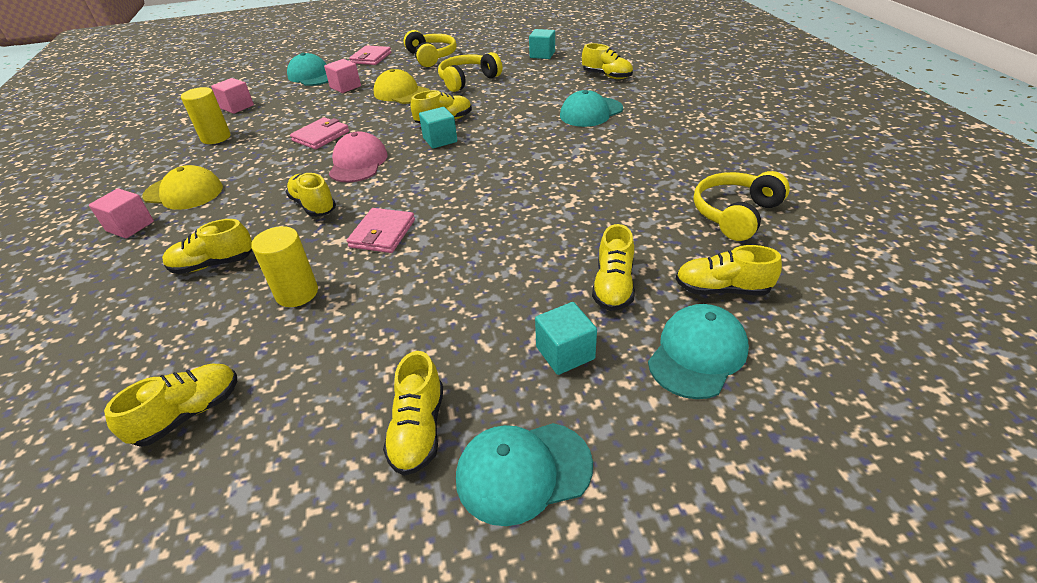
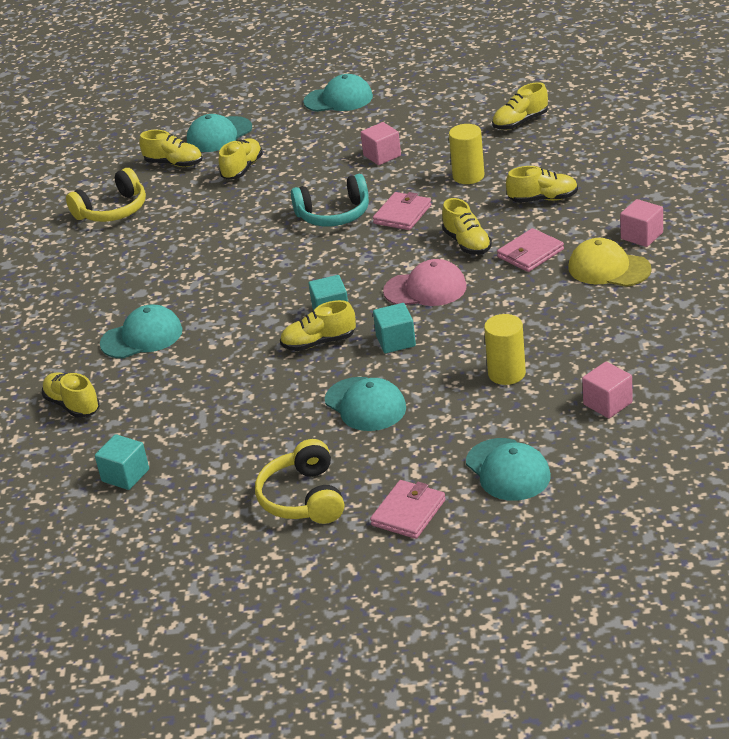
camera: 165 degrees left, 5 degrees down
yellow cylinder [181,87,231,144] -> yellow cylinder moved to [484,314,526,385]
pink wallet [290,117,349,149] -> pink wallet moved to [497,228,564,272]
pink cube [324,59,361,93] -> pink cube moved to [361,122,401,165]
pink cap [329,132,388,182] -> pink cap turned 105 degrees counterclockwise [383,259,467,306]
yellow cap [373,69,430,104] -> turquoise cap [325,377,406,431]
yellow shoe [383,351,443,476] -> none
yellow headphones [438,52,502,92] -> none
turquoise cube [535,302,597,375] -> turquoise cube moved to [373,303,416,353]
none -> turquoise headphones [291,174,369,226]

